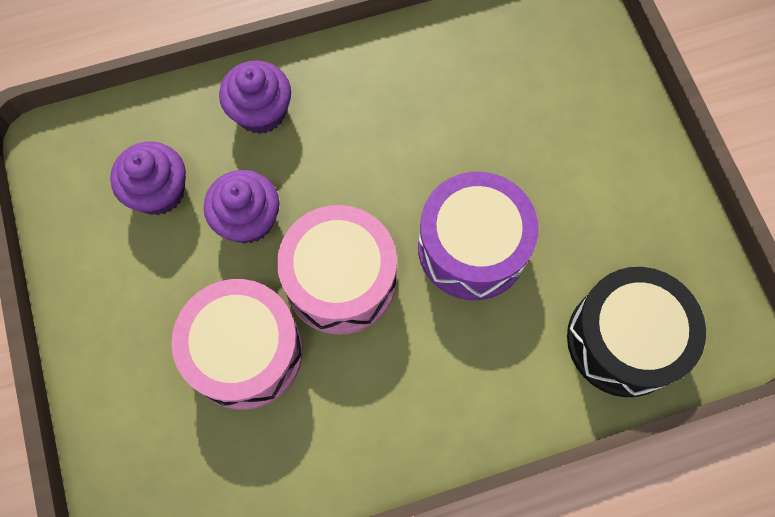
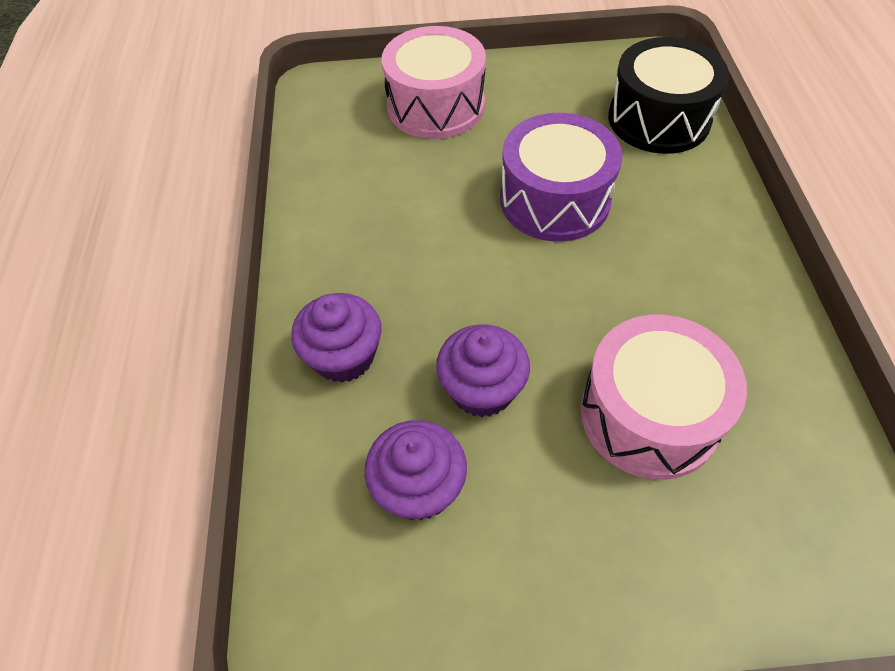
camera: 75 degrees left, 15 degrees down
pink drum [277,205,397,335] -> pink drum moved to [381,26,486,139]

